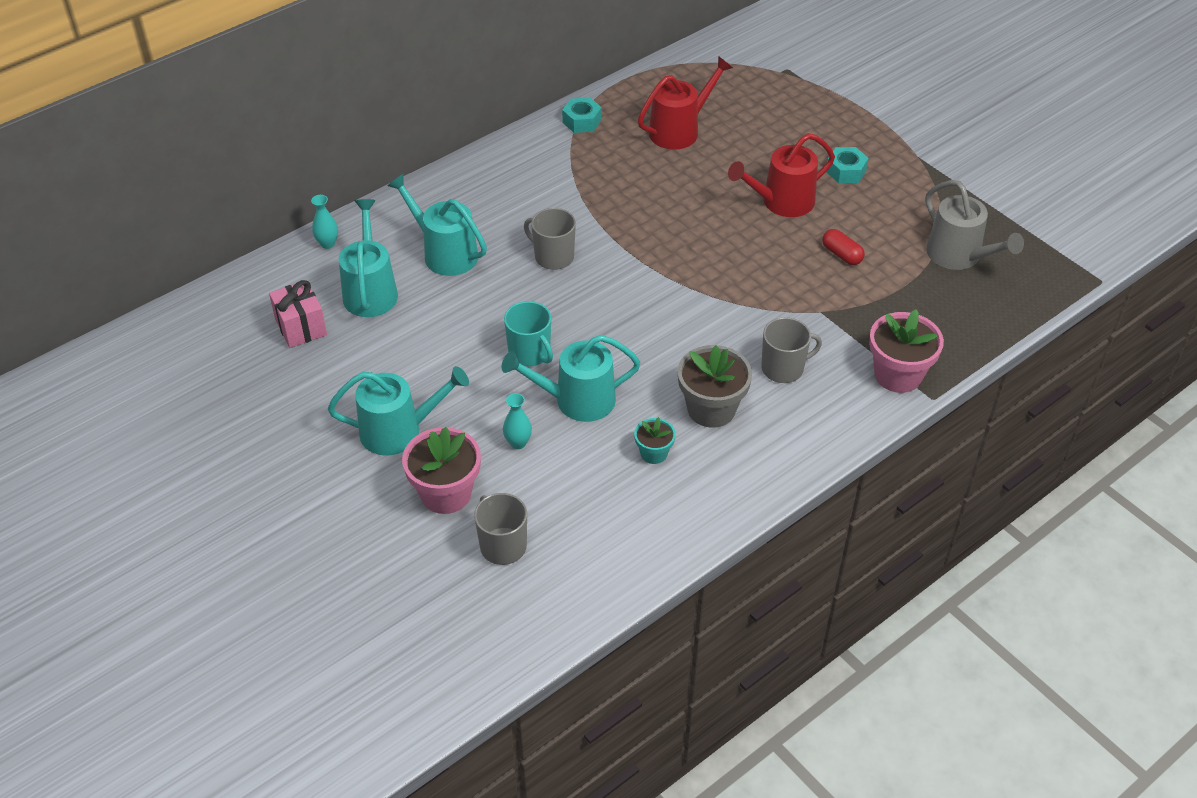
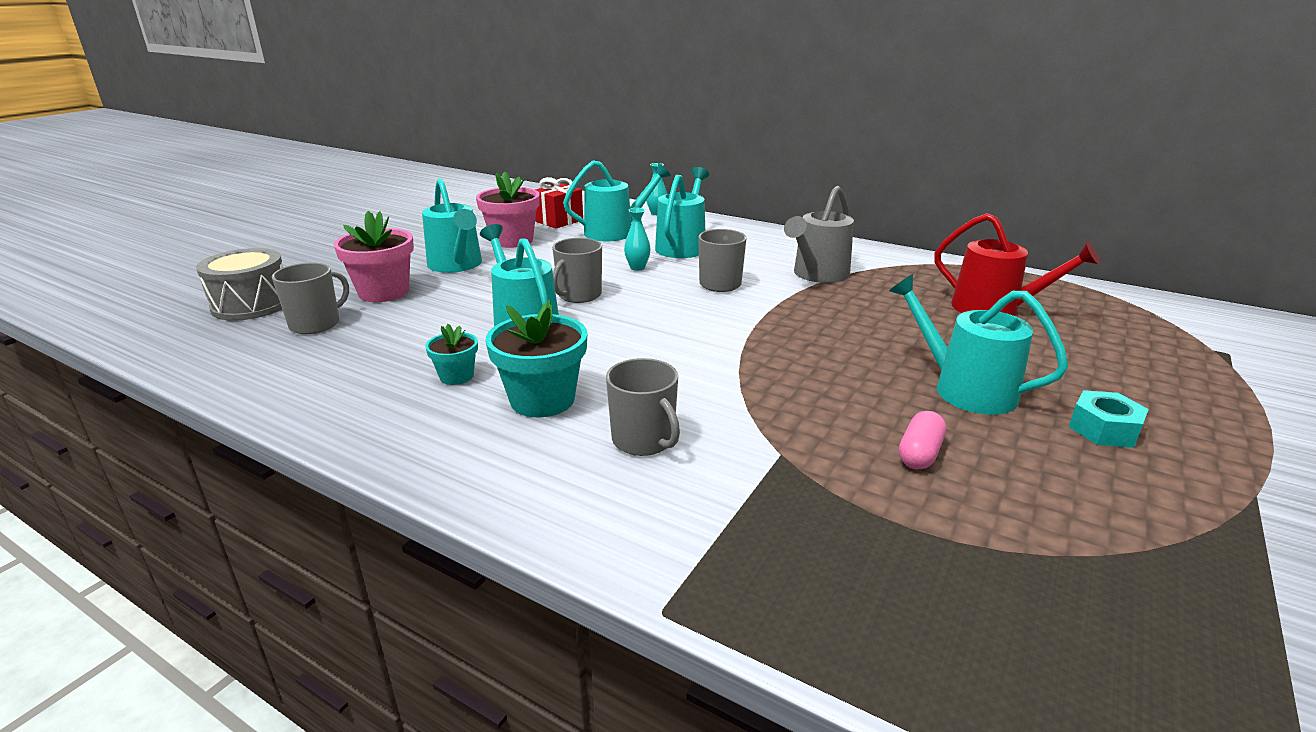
camera: 70 degrees right, 20 degrees down
pink gift [269,280,327,348] -> red gift [535,177,583,229]
turquoise vase [503,393,532,449] -> turquoise vase moved to [624,208,651,271]
turquoise mug [504,301,553,366] -> grey mug [552,238,602,303]
turquoise nut [562,97,602,133] -> none
grey flower pot [677,345,752,428] -> turquoise flower pot [486,300,587,417]
red watering can [728,133,835,217] -> turquoise watering can [889,274,1068,415]
red capsule [822,229,865,265] -> pink capsule [899,411,946,469]
pink flower pot [869,309,944,393] -> pink flower pot moved to [476,172,540,248]
grey watering can [925,180,1024,270] -> grey watering can moved to [784,186,854,283]
none -> grey drum [196,248,283,321]

